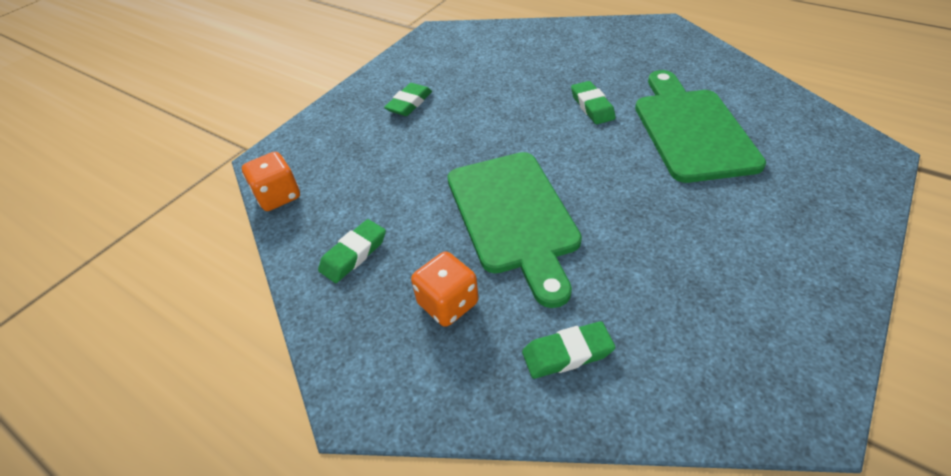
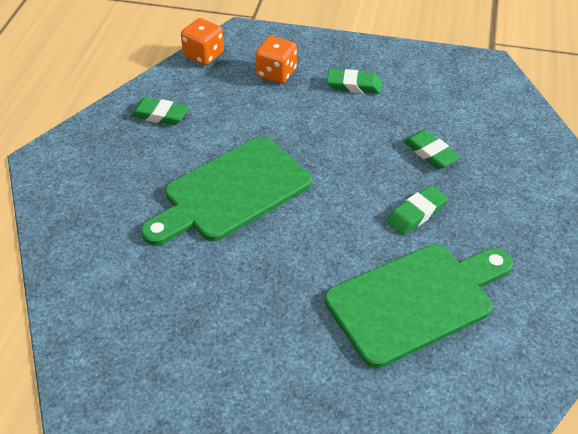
camera: 65 degrees right, 0 degrees up
orange dice [411,251,478,327] -> orange dice moved to [256,36,297,84]
green eraser [522,321,616,379] -> green eraser moved to [403,130,460,169]

